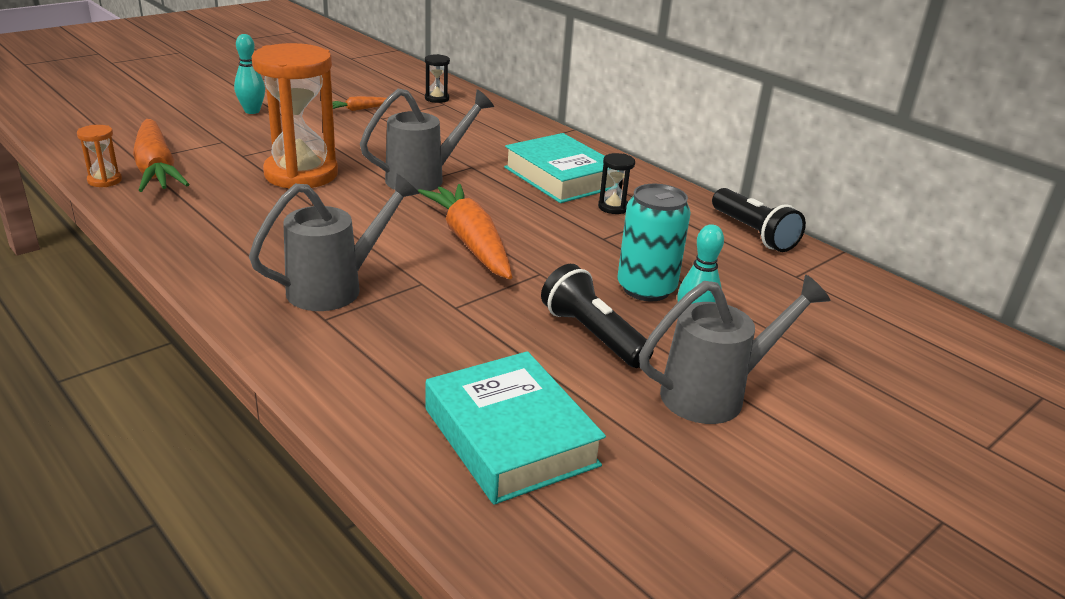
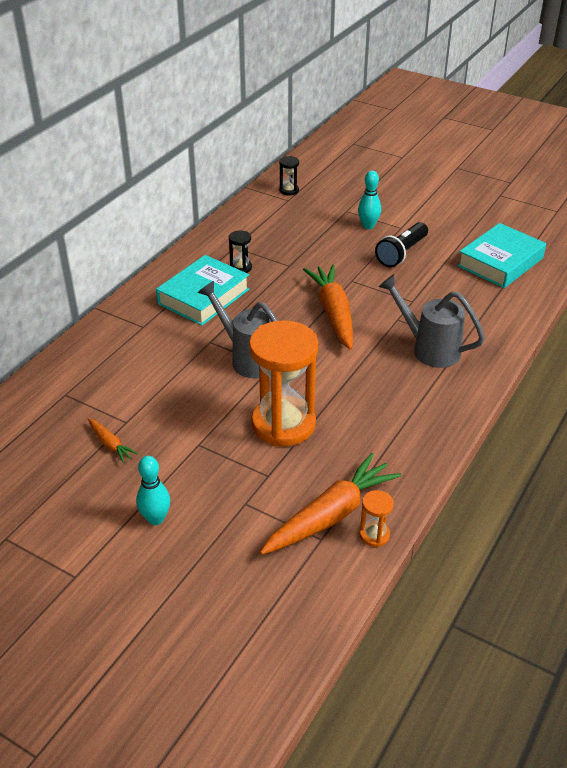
camera: 105 degrees left, 10 degrees up
orange carrot [418,184,512,279] -> orange carrot turned 120 degrees clockwise [303,265,353,350]
black hourglass [425,54,450,103] -> black hourglass moved to [279,156,299,196]
turquoise can [617,184,691,302] -> none
grey watering can [639,275,831,424] -> none
black flashlight [712,188,806,252] -> none

